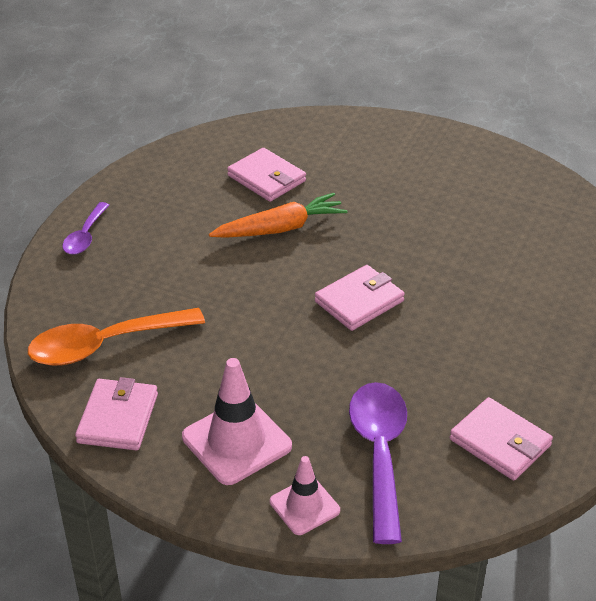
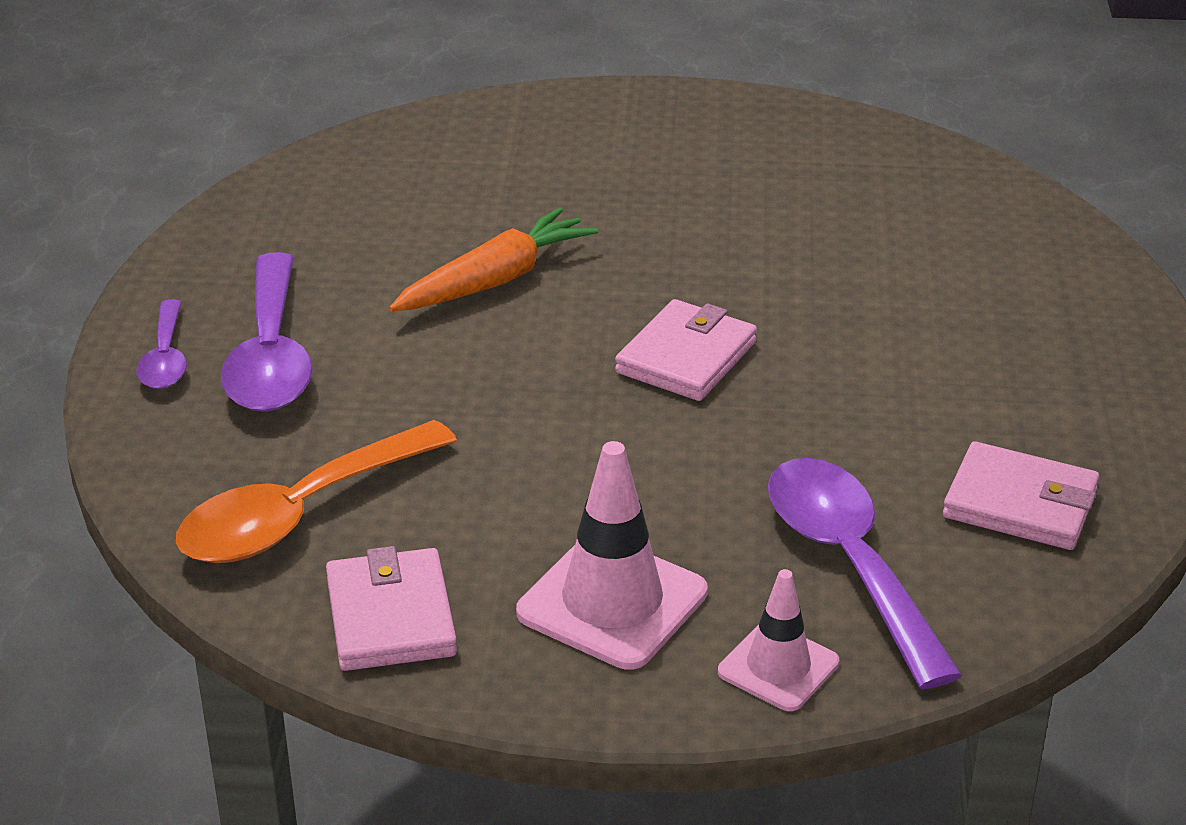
camera: 20 degrees left, 5 degrees down
pink wallet [227,148,306,202] -> none
none -> purple spoon [221,252,313,412]

